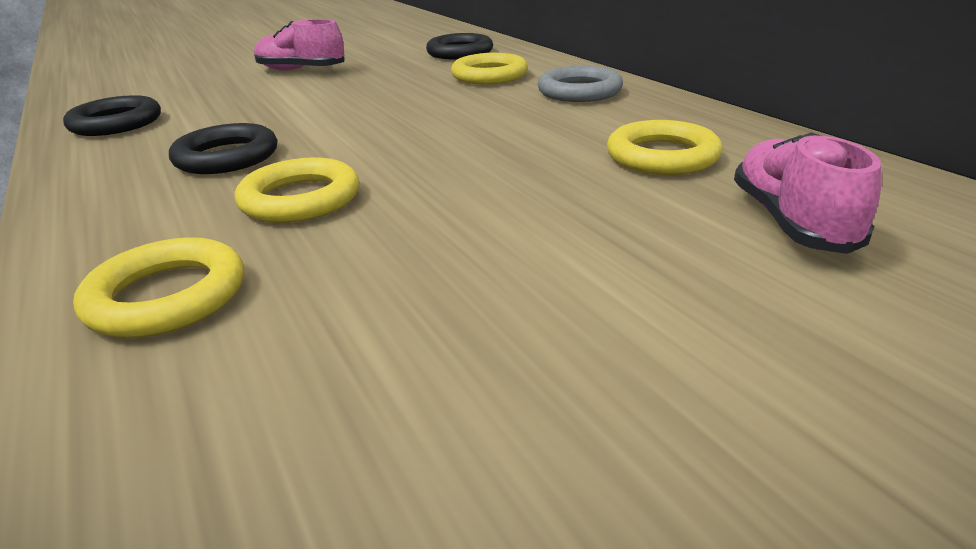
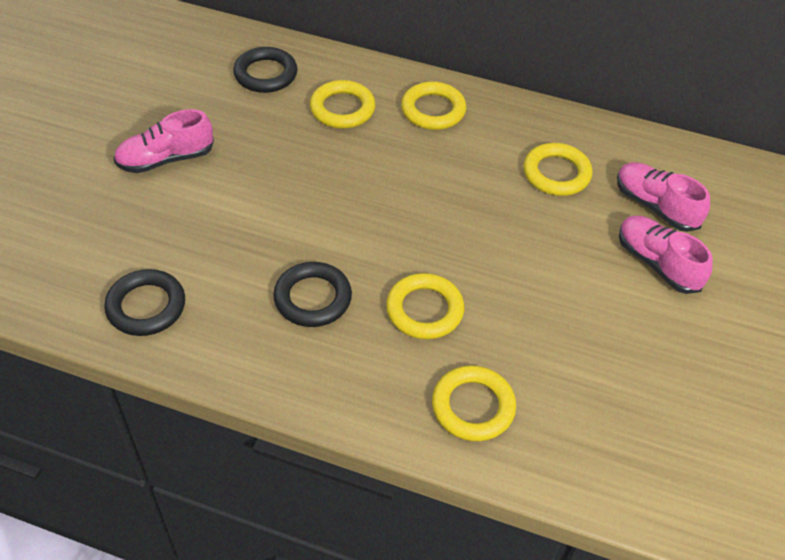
camera: 45 degrees left, 20 degrees up
grey ring [538,66,623,102] -> yellow ring [401,82,466,130]
none -> pink shoe [619,216,713,294]

